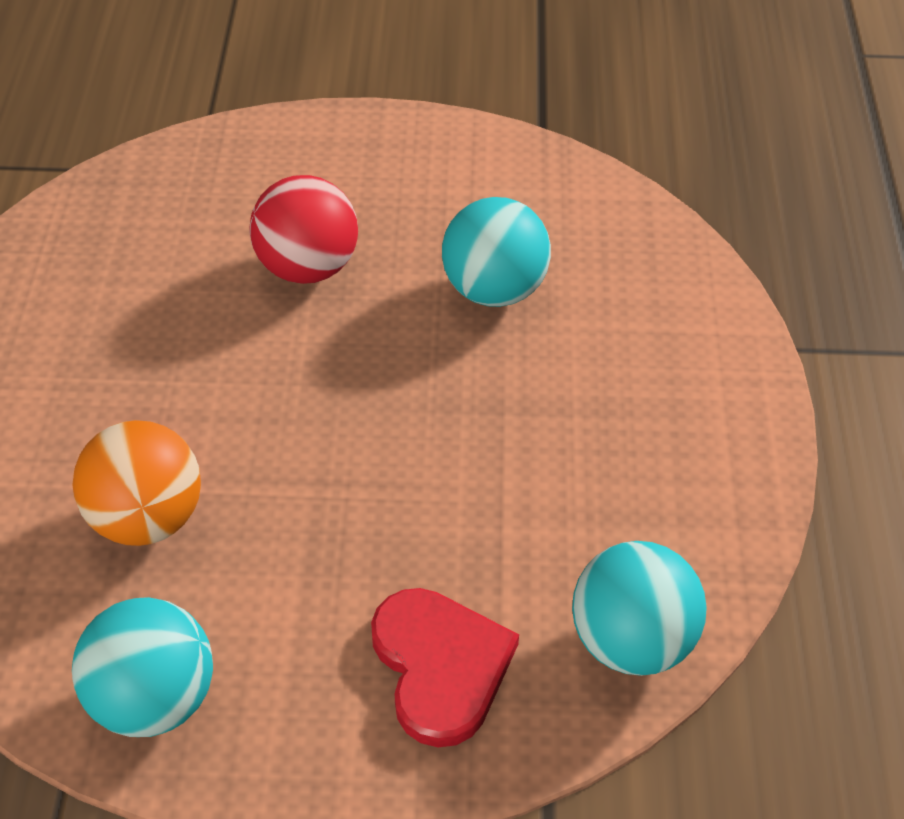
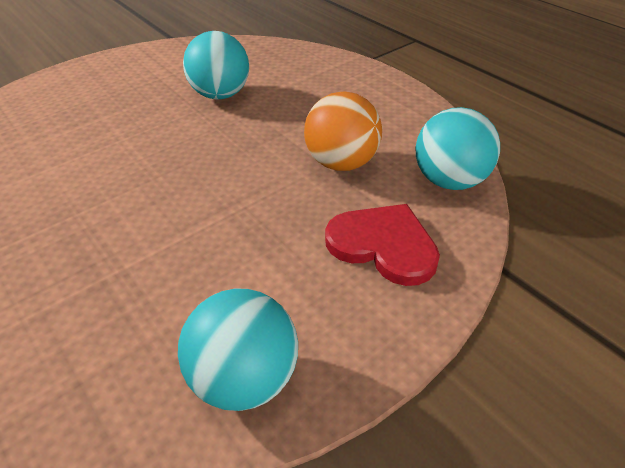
camera: 40 degrees left, 5 degrees down
orange ball [73,420,201,546] -> orange ball moved to [304,91,382,171]
red ball [249,175,358,284] -> none

